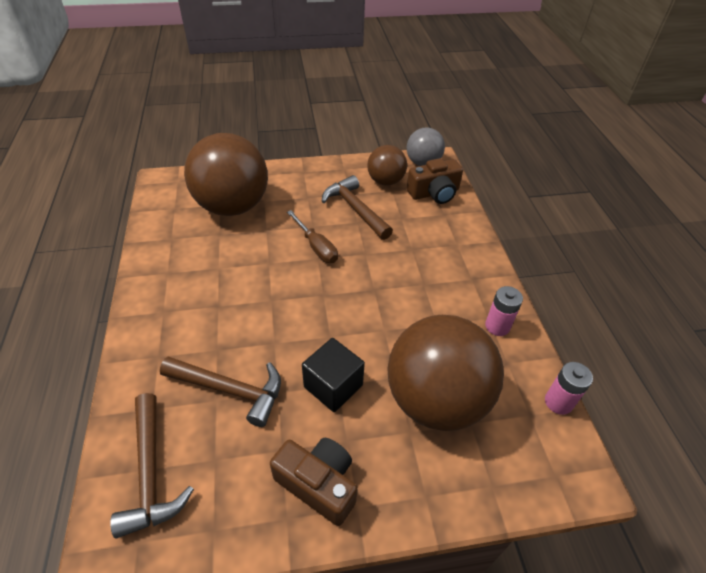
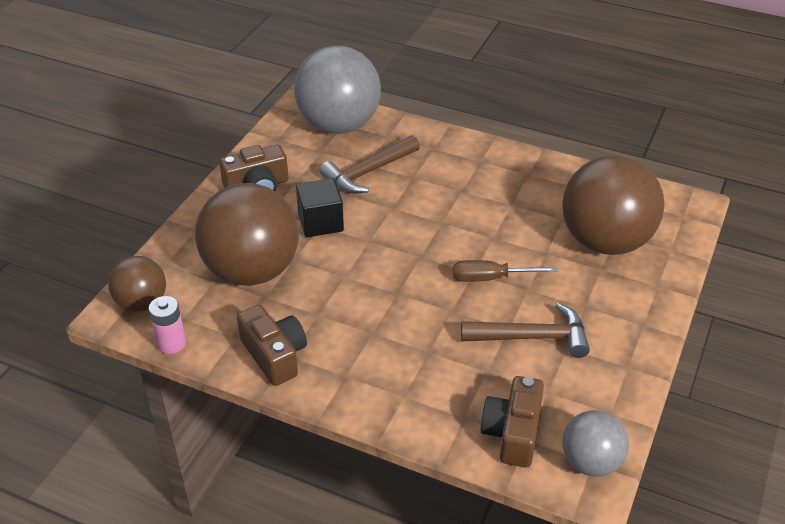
camera: 125 degrees right, 5 degrees down
brown hammer [110,393,194,539] -> grey ball [294,46,381,134]
brown ball [367,145,407,186] -> brown ball moved to [108,256,166,312]
pink battery [485,286,523,336] -> brown camera [237,305,307,386]

